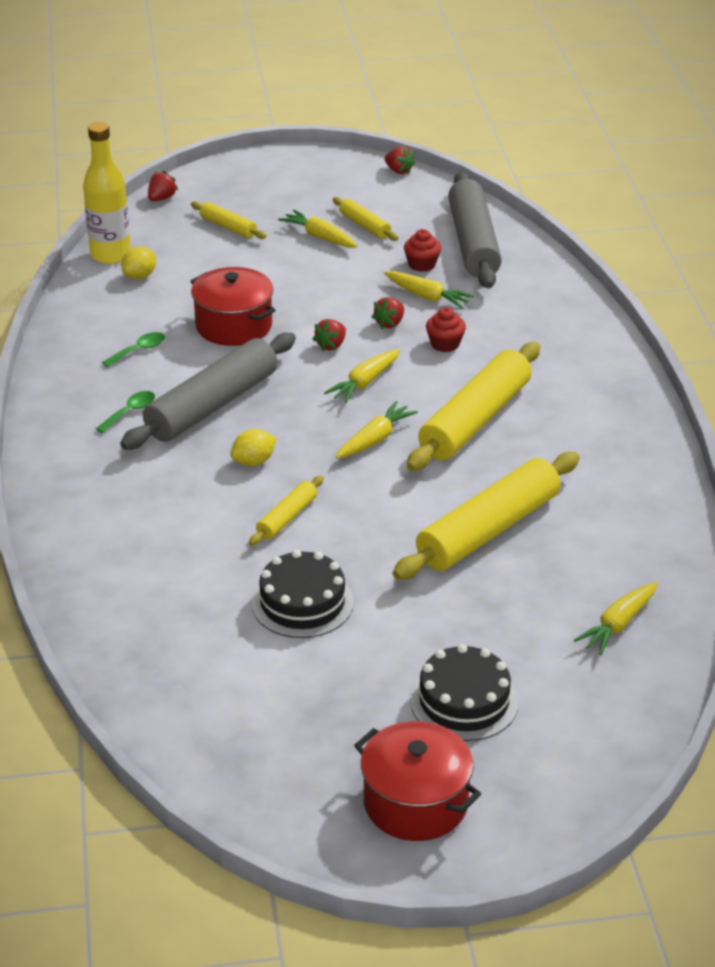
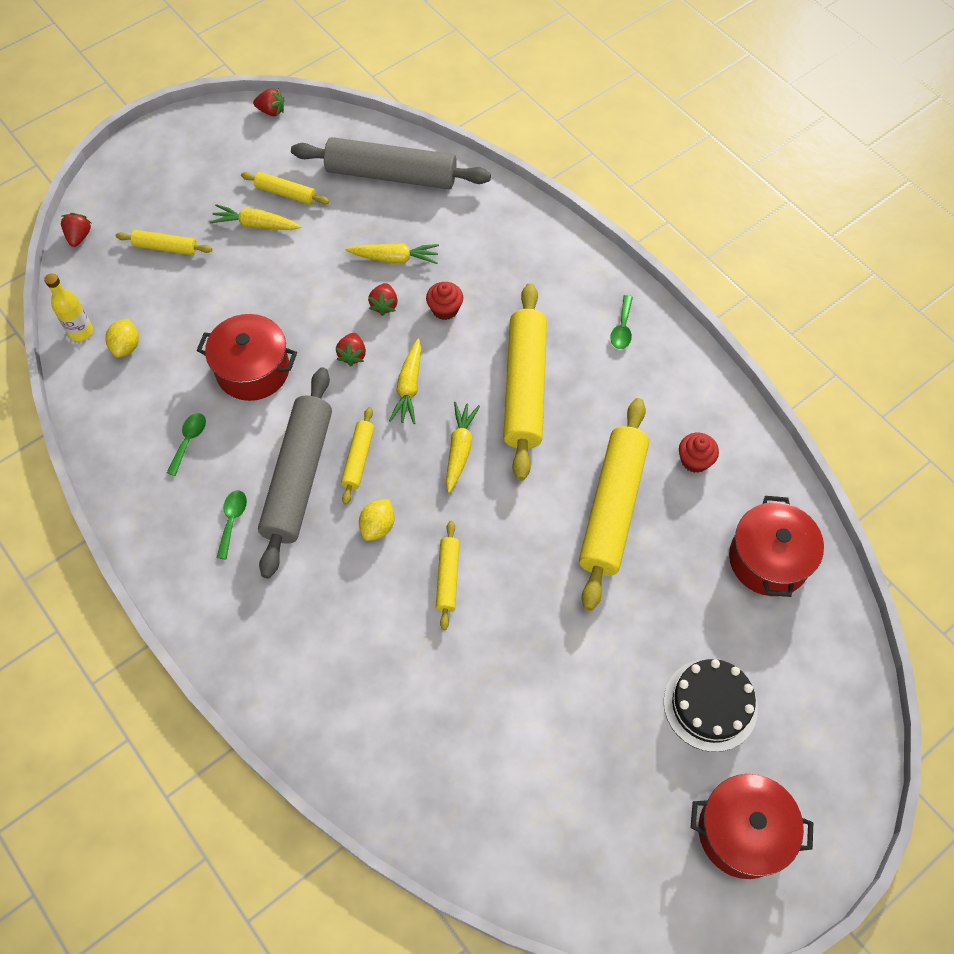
camera: 30 degrees left, 25 degrees up
yellow bottle [83,122,131,264] -> yellow bottle [44,273,93,341], size x0.62
black cake [252,550,354,638] -> none
red cupcake [404,229,441,272] -> red cupcake moved to [679,433,719,473]
grey rolling pin [448,171,502,289] -> grey rolling pin turned 45 degrees counterclockwise [291,137,491,189]
yellow carrot [574,582,658,655] -> red pot [729,496,824,597]
none -> yellow rolling pin [341,407,374,505]
none -> green spoon [610,295,633,349]

